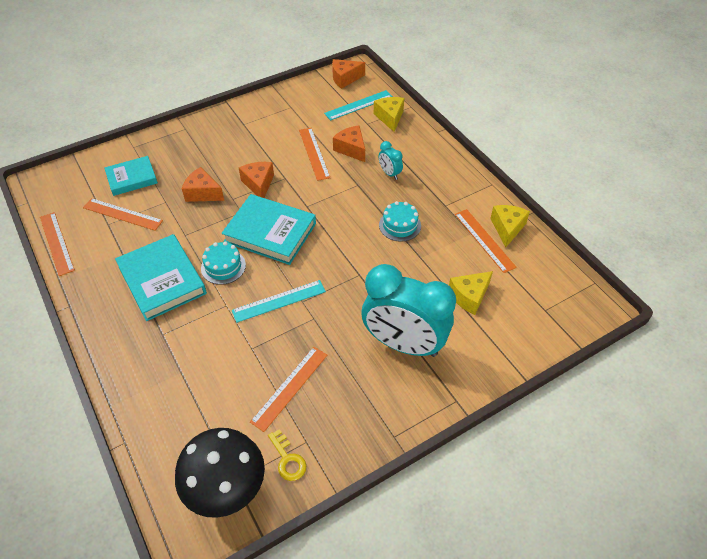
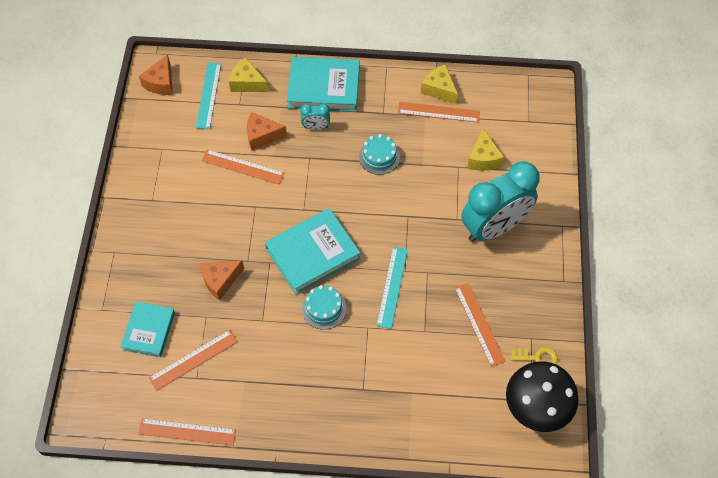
camera: 55 degrees left, 10 degrees up
turquoise book [115,234,207,321] -> turquoise book moved to [287,57,360,112]
orange cheese [239,162,274,198] -> none

